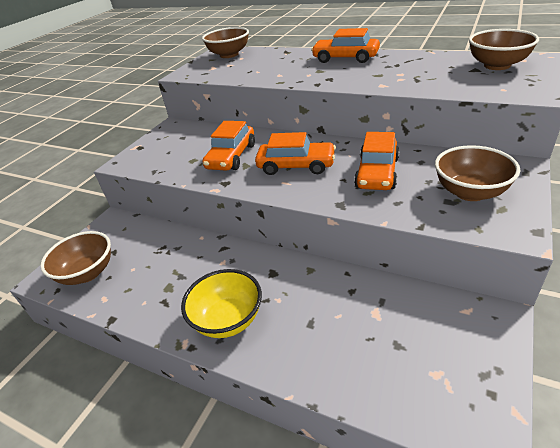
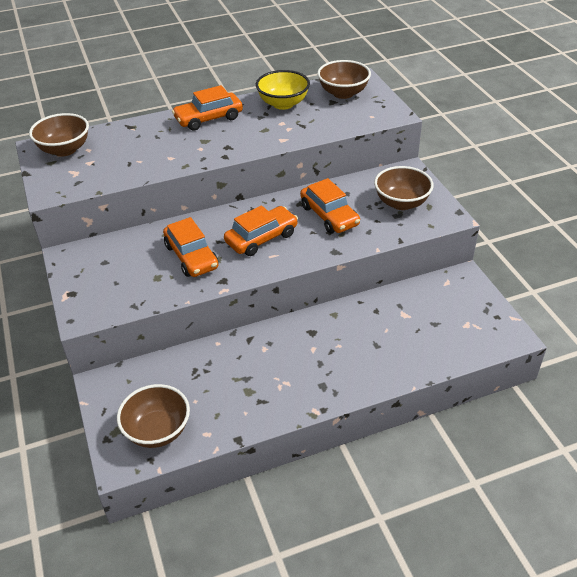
camera: 50 degrees left, 5 degrees up
yellow bowl [181,269,262,338] -> yellow bowl moved to [256,70,310,110]

